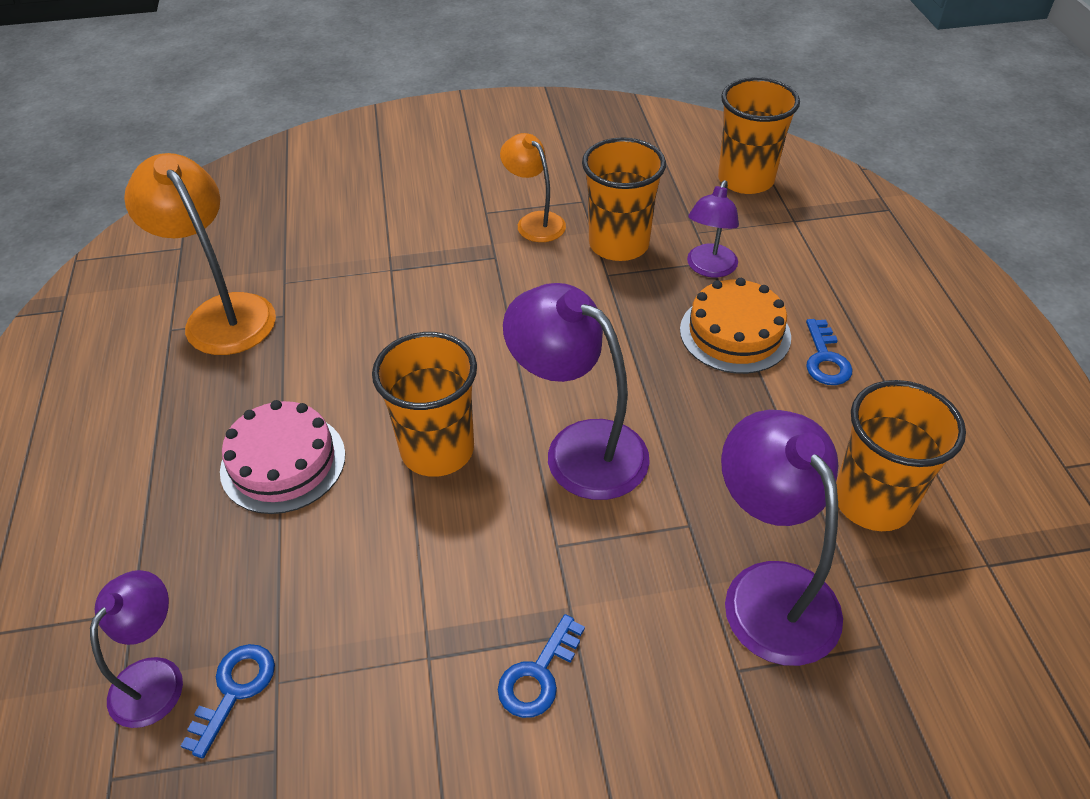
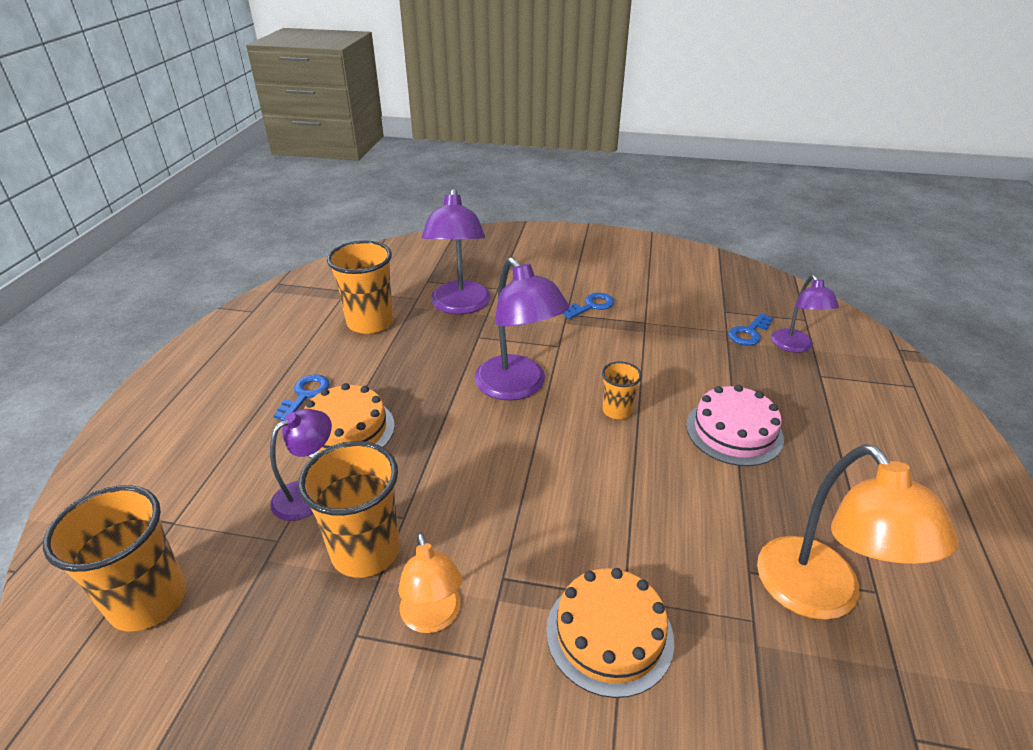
camera: 160 degrees left, 10 degrees down
purple lamp [90,570,183,728] -> purple lamp turned 45 degrees counterclockwise [771,275,839,353]
orange cup [372,332,477,477] -> orange cup [602,361,642,419], size x0.54
none -> orange cake [546,568,674,698]

